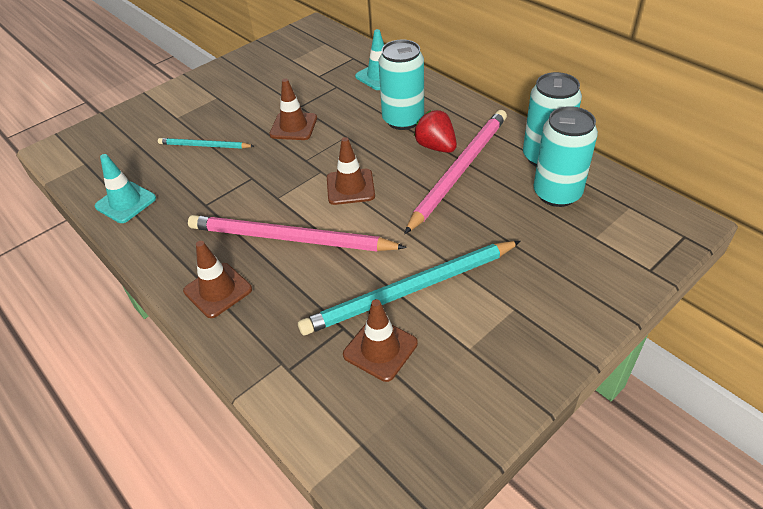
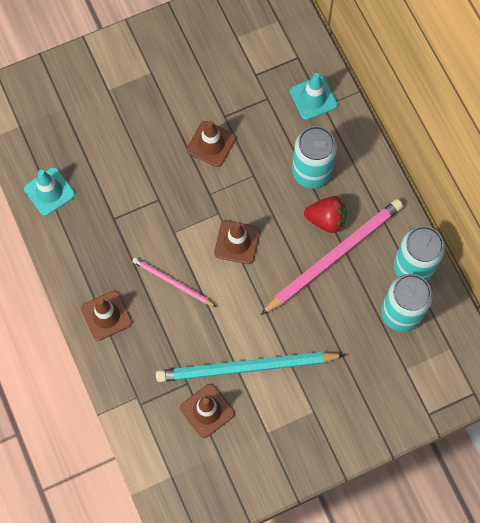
camera: 15 degrees right, 25 degrees up
turquoise pencil [158,138,254,149] -> none
pink pencil [188,215,407,251] -> pink pencil [132,257,216,307], size x0.53
red strawberry [414,110,457,153] -> red strawberry turned 120 degrees clockwise [304,196,347,233]

